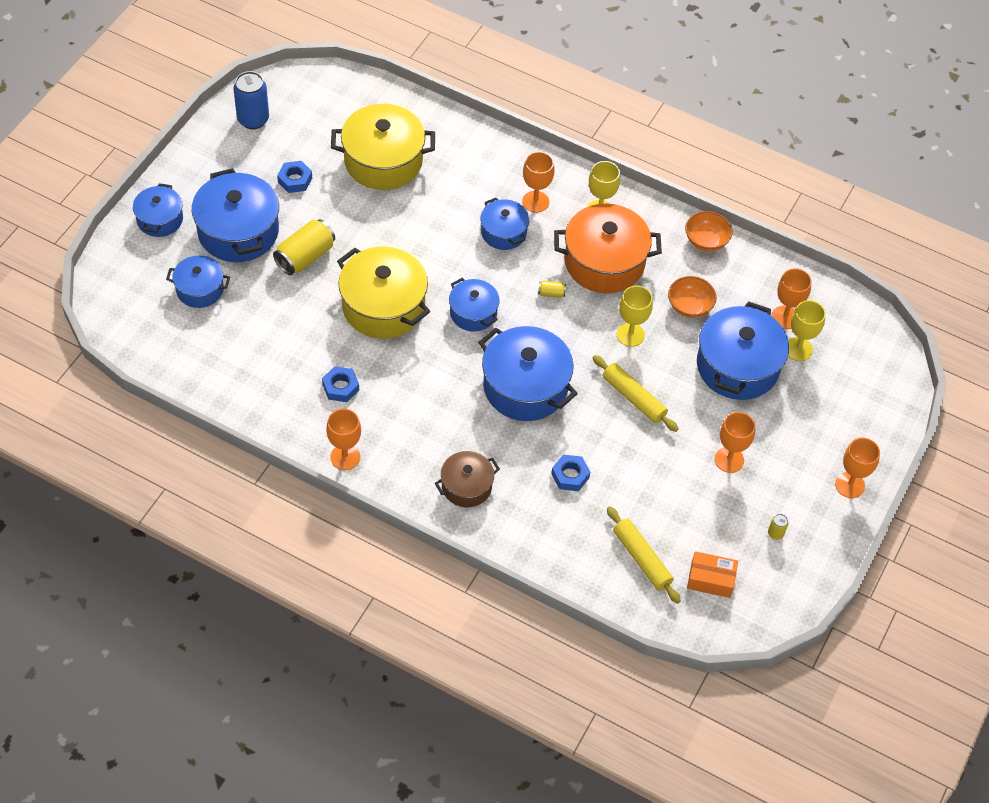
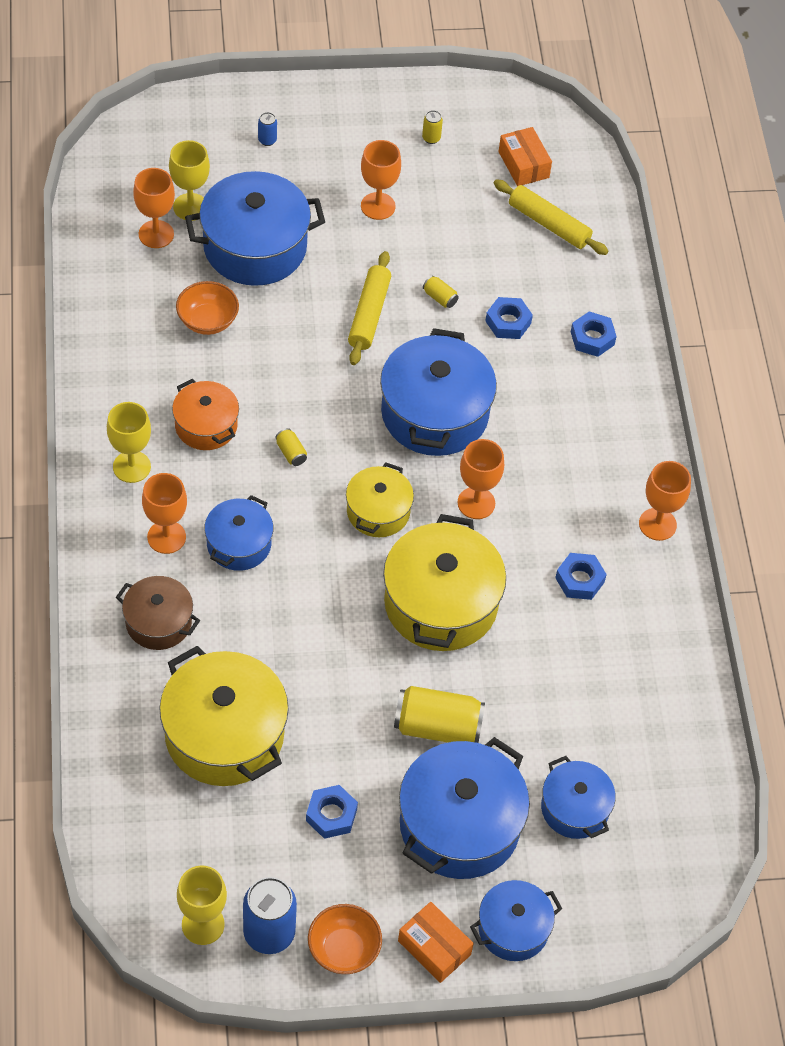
camera: 125 degrees left, 0 degrees up
brown pot [435,451,500,507] -> brown pot moved to [116,576,200,650]
blue pot [449,278,500,332] -> yellow pot [346,462,414,537]
orange pot [554,204,662,293] -> orange pot [172,379,239,450], size x0.57
yellow rolling pin [607,506,681,604] -> yellow rolling pin turned 75 degrees counterclockwise [494,179,608,255]
yellow goblet [617,286,653,347] -> yellow goblet moved to [177,865,227,945]
orange bowl [685,211,733,252] -> orange bowl moved to [308,904,382,974]
orange goblet [835,438,880,498] -> orange goblet moved to [458,439,504,519]
none -> blue can [258,112,277,146]
none -> orange box [398,902,474,983]
none -> yellow can [423,275,459,308]
none -> blue nut [571,312,617,357]

